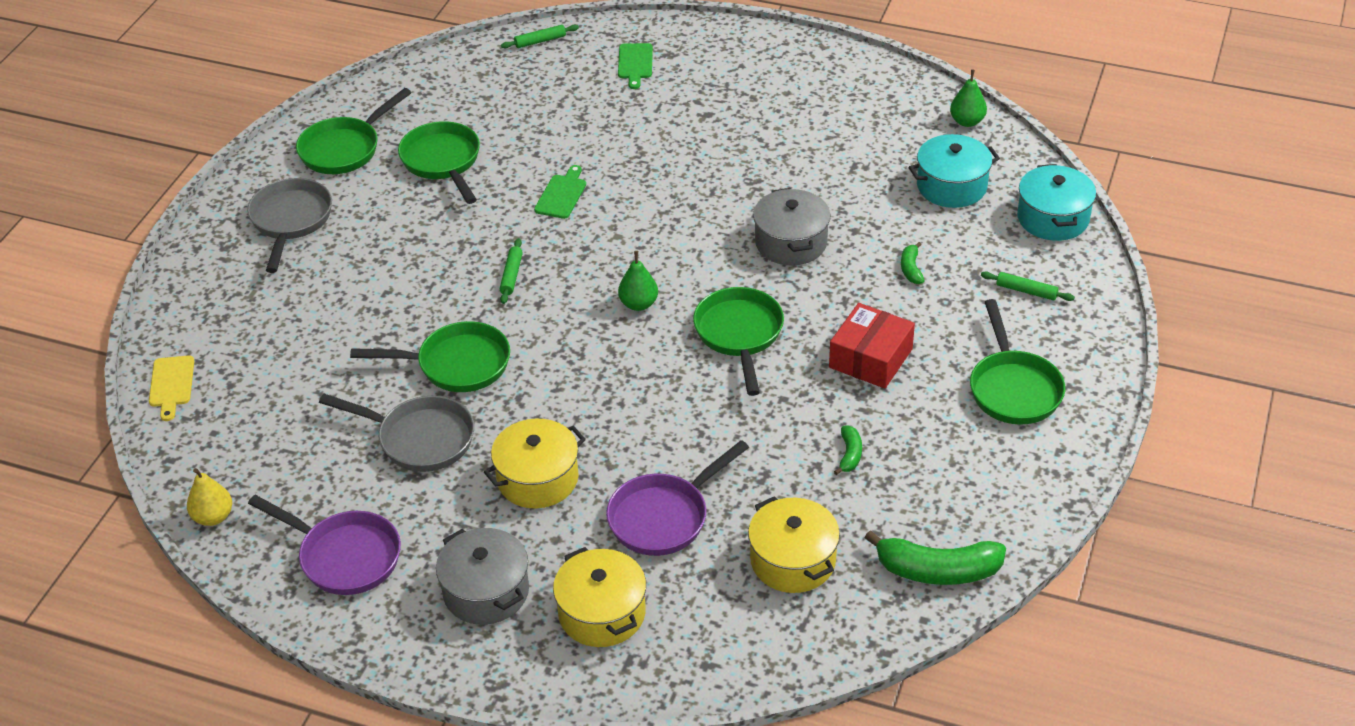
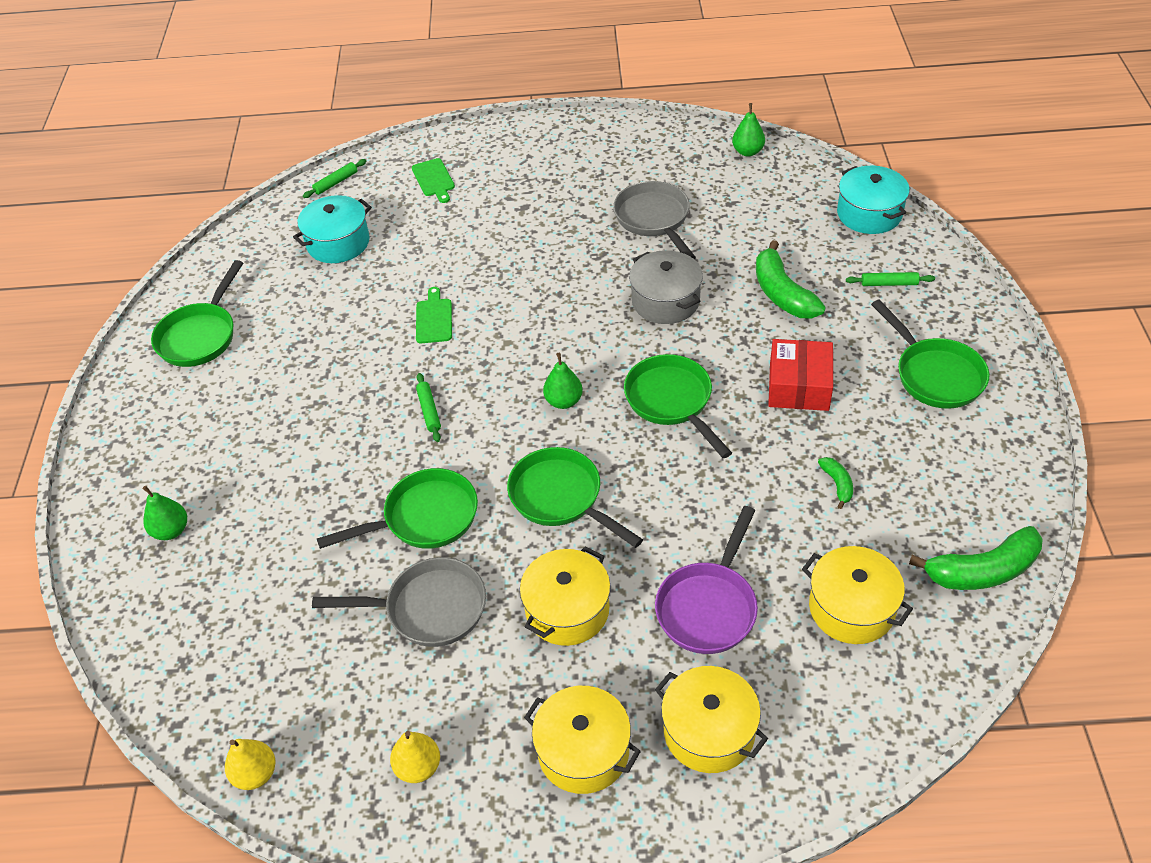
camera: 20 degrees left, 5 degrees up
yellow cutting board [149,356,194,421] -> none
grey pan [247,178,332,273] -> grey pan moved to [613,181,696,259]
purple pan [248,495,401,595] -> yellow pear [390,731,440,783]
green pan [398,121,480,204] -> green pan moved to [507,447,643,548]
grey pot [436,528,529,625] -> yellow pot [524,686,641,794]
green banana [901,242,925,284] -> green banana [756,240,826,319], size x2.03
turquoise pot [908,134,1000,208] -> turquoise pot moved to [293,195,372,263]
none -> green pear [142,486,187,540]

